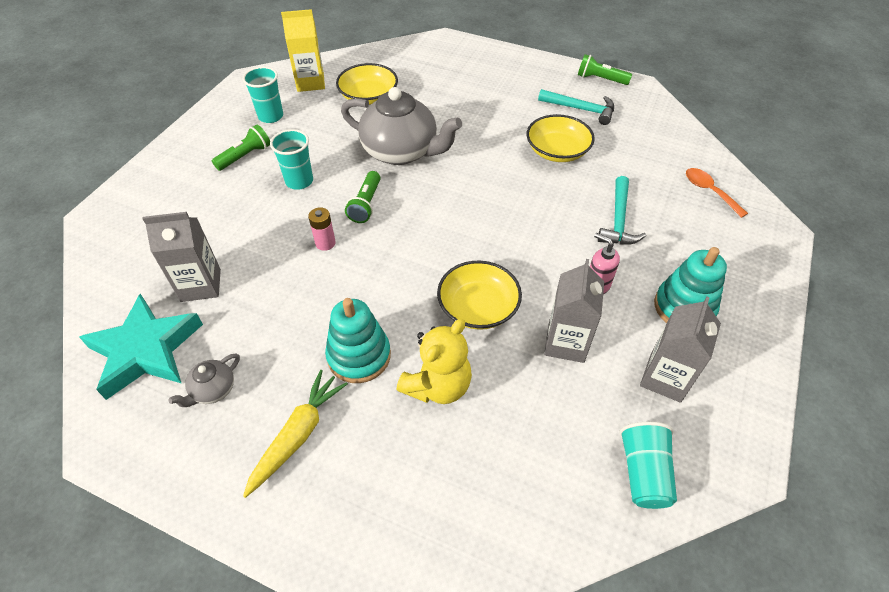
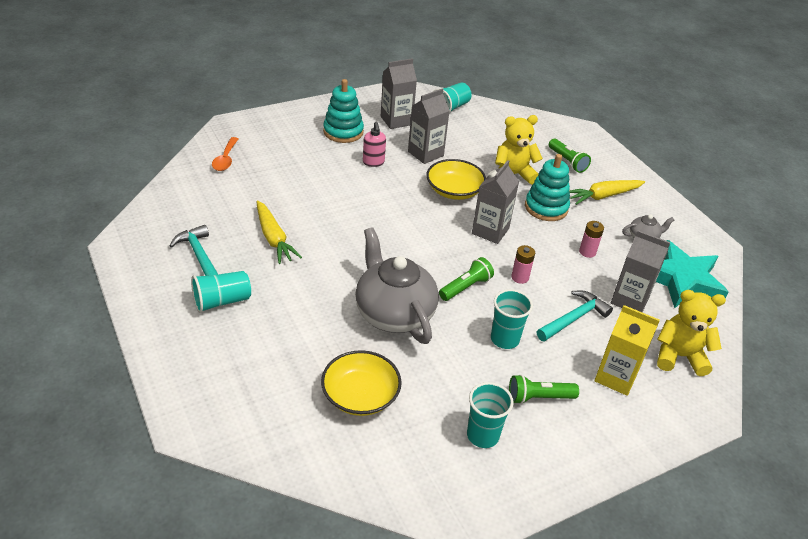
camera: 145 degrees left, 10 degrees down
yellow carton [281,9,325,92] -> yellow carton moved to [594,305,660,396]
yellow bowl [526,114,595,162] -> yellow carrot [257,201,302,264]
green flashlight [578,54,632,85] -> green flashlight moved to [549,139,591,173]
turquoise hammer [598,176,646,245] -> turquoise hammer moved to [537,291,613,342]
none -> turquoise cup [191,271,251,313]
none -> grey carton [472,160,519,244]
none -> pink battery [579,221,604,258]
none -> yellow teddy bear [657,290,726,376]

